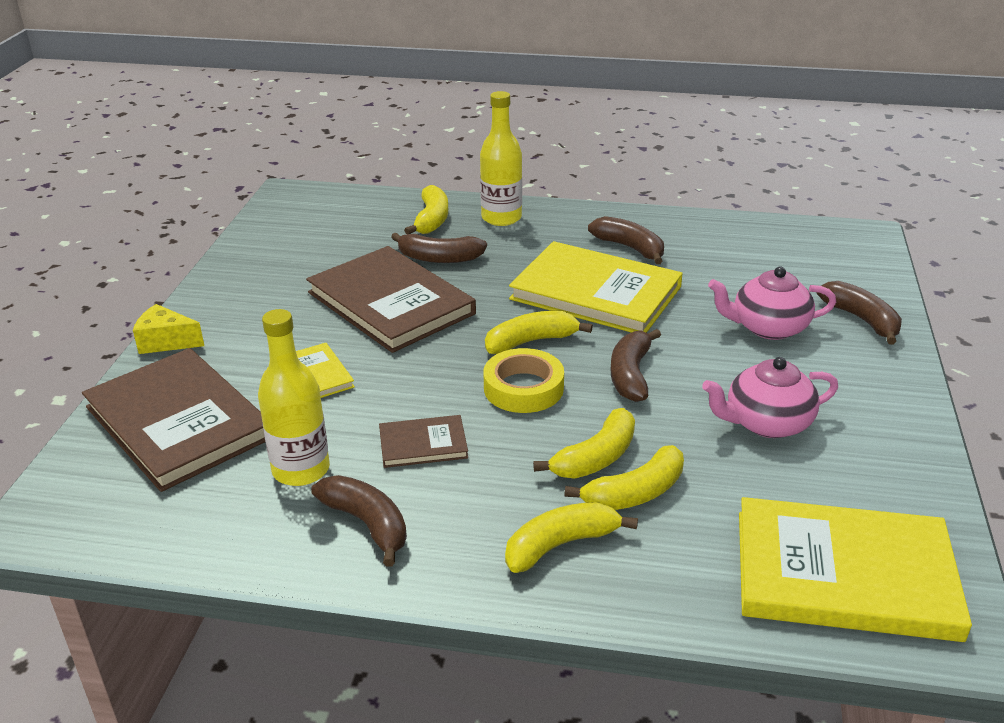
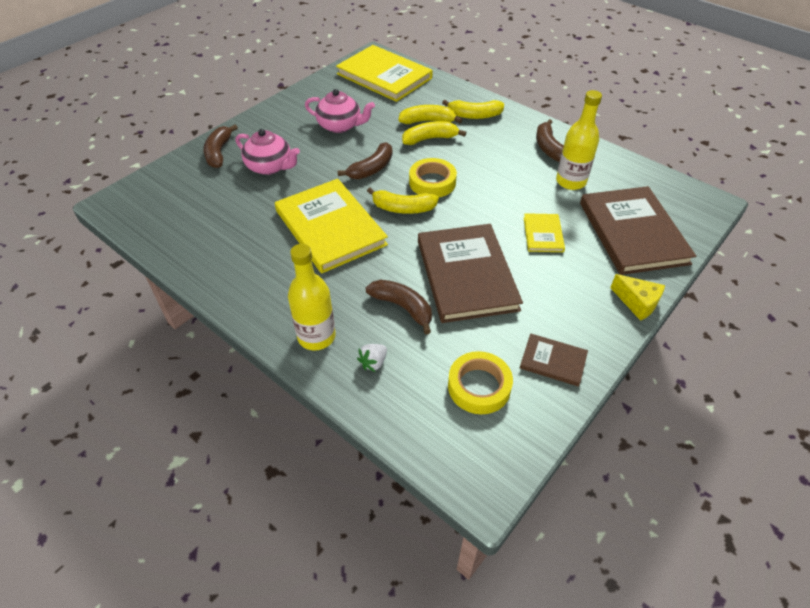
camera: 150 degrees left, 15 degrees up
brown book [379,415,468,468] -> brown book moved to [520,333,588,387]
yellow banana [404,185,448,234] -> white strawberry [357,344,387,372]
brown banana [588,216,664,264] -> none
none -> yellow tape [448,351,513,414]

